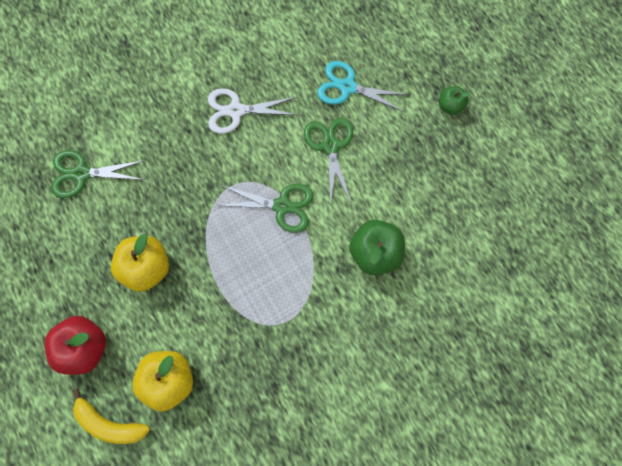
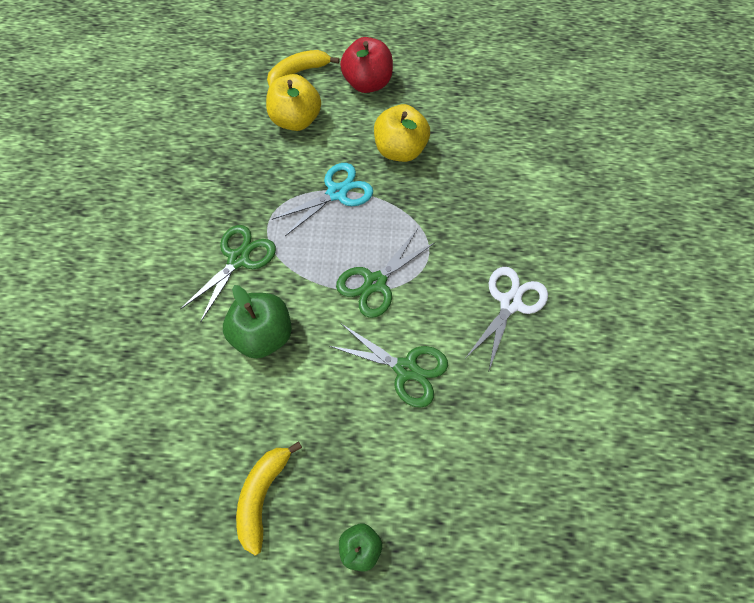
camera: 125 degrees right, 10 degrees down
green scissors [51,150,145,198] -> green scissors moved to [180,225,276,323]
turquoise scissors [317,61,409,112] -> turquoise scissors moved to [272,163,373,236]
none -> yellow banana [236,441,302,556]

